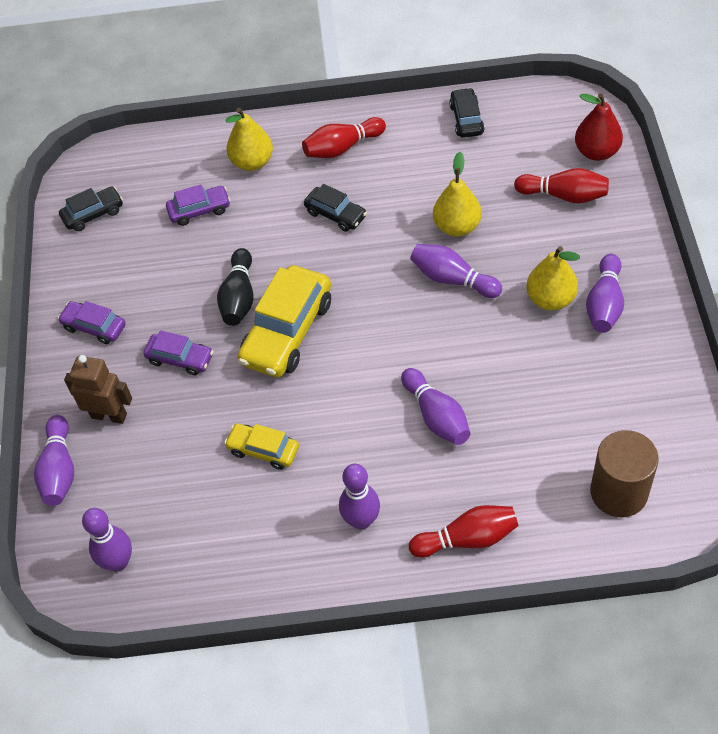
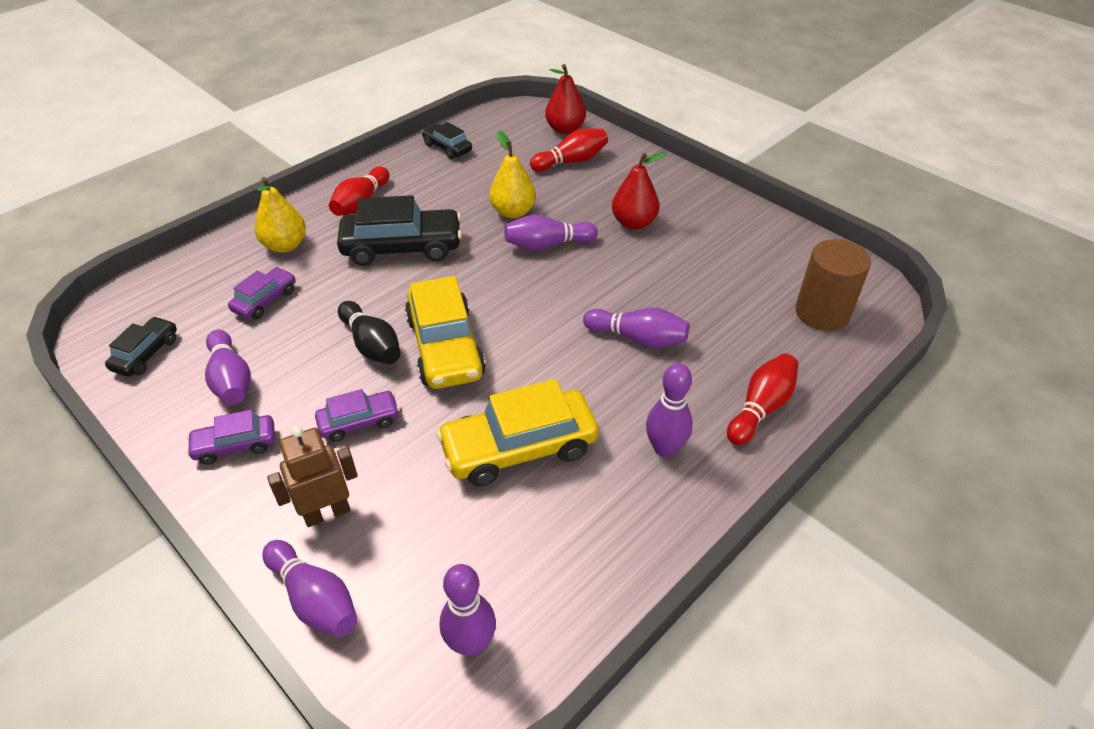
camera: 45 degrees left, 10 degrees down
yellow car [224,424,299,470] -> yellow car [436,379,599,487], size x1.86
black car [304,184,367,232] -> black car [337,195,462,266], size x1.86
yellow pear [526,246,580,310] -> red pear [612,152,667,230]
purple bowling pin [586,254,624,333] -> purple bowling pin moved to [205,330,251,405]

